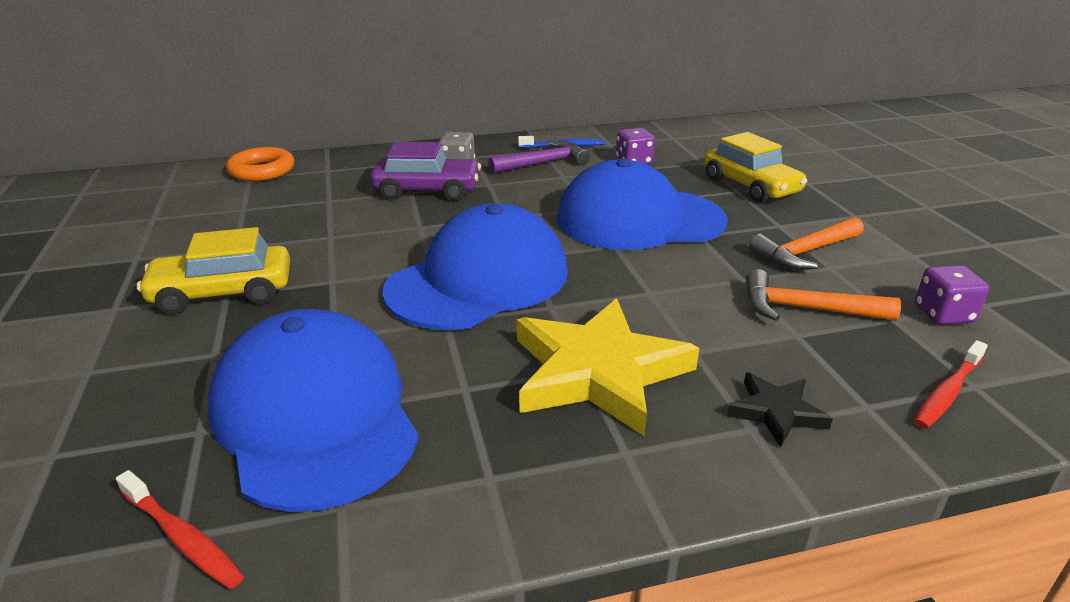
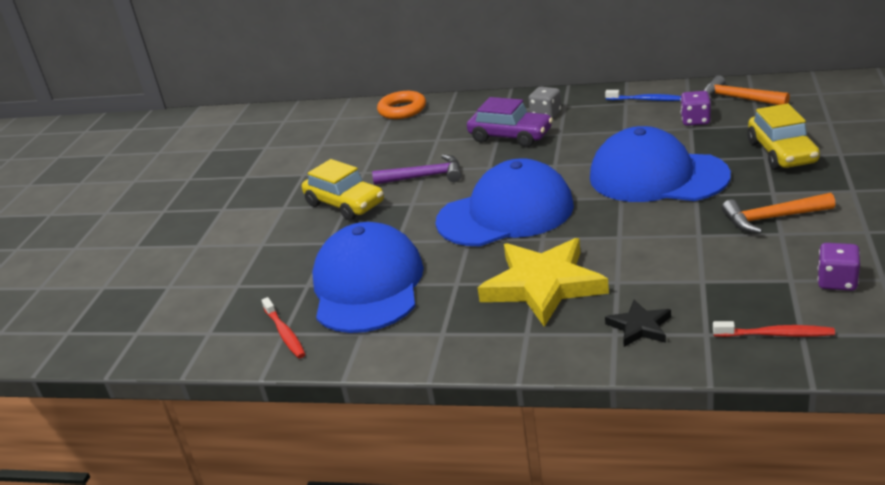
camera: 30 degrees right, 0 degrees up
yellow car [137,227,290,314] -> yellow car turned 150 degrees counterclockwise [302,159,384,220]
purple hammer [488,141,590,174] -> purple hammer moved to [372,155,461,185]
orange hammer [746,269,901,321] -> orange hammer moved to [704,75,790,105]
red toothbrush [914,340,987,429] -> red toothbrush turned 150 degrees counterclockwise [713,321,835,337]

